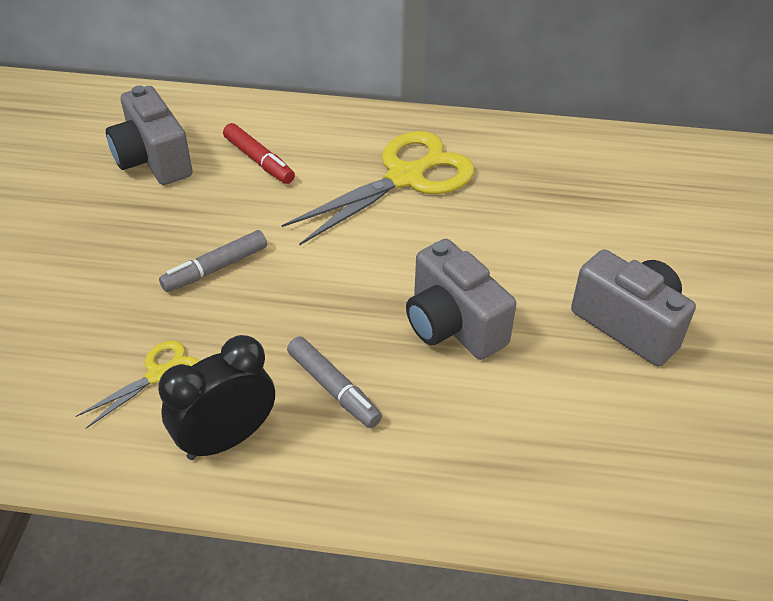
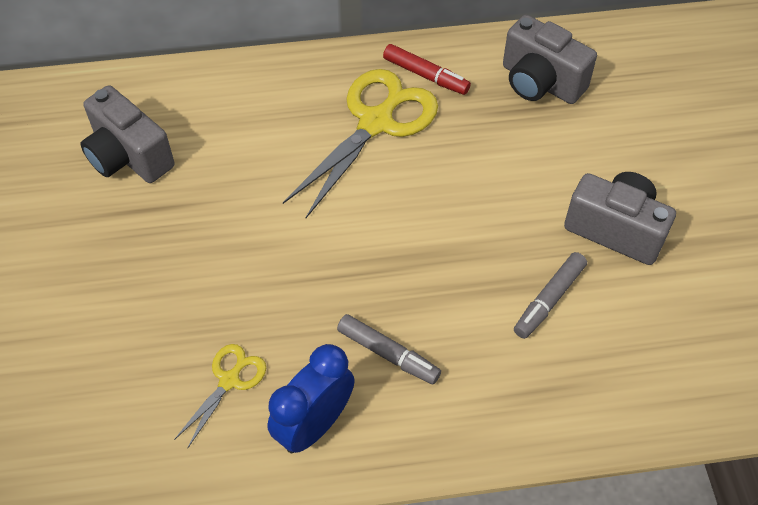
camera: 15 degrees left, 10 degrees up
black clock [158,335,275,460] -> blue clock [267,344,355,453]
grey marker [159,230,267,292] -> grey marker moved to [514,252,587,339]
red marker [223,123,295,184] -> red marker moved to [383,44,471,95]
grey camera [406,239,516,360] -> grey camera moved to [503,15,597,104]

